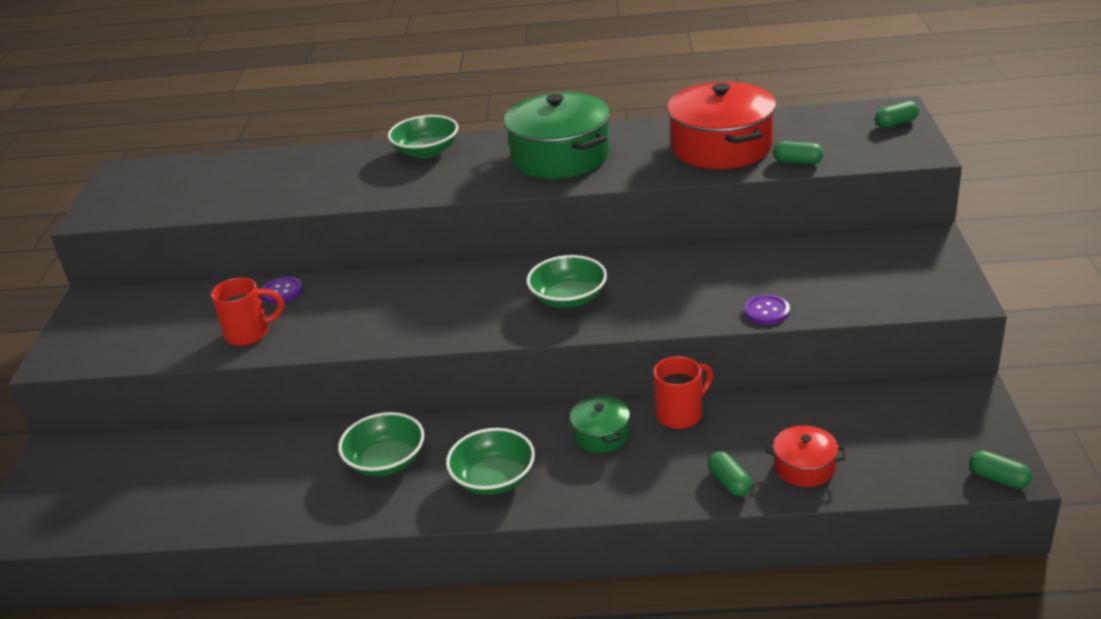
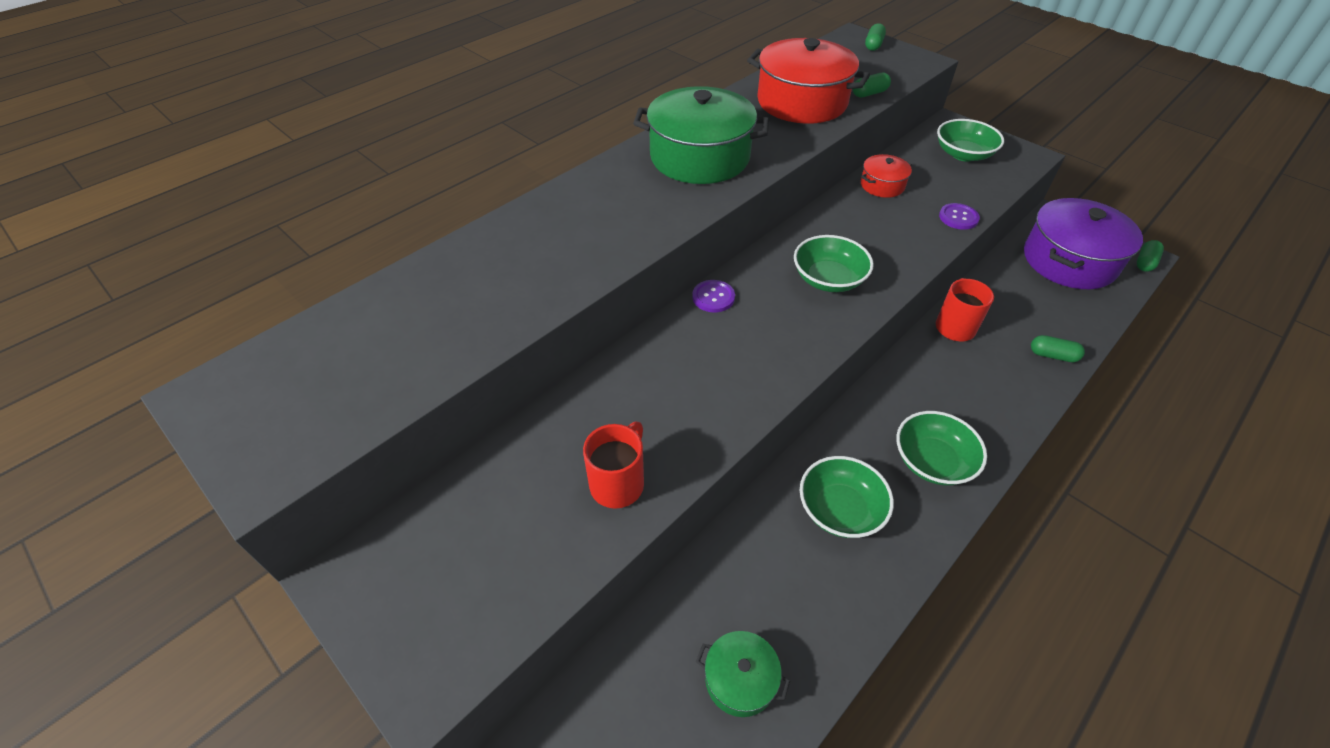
camera: 50 degrees left, 15 degrees up
purple button [262,277,303,303] -> purple button moved to [692,280,735,312]
green bowl [388,115,458,158] -> green bowl moved to [937,119,1004,162]
green pot [570,395,630,453] -> green pot moved to [696,631,790,717]
red pot [765,425,846,487] -> red pot moved to [861,154,912,198]
green capsule [969,450,1032,489] -> green capsule turned 45 degrees counterclockwise [1137,240,1164,272]
none -> purple pot [1024,198,1143,289]

